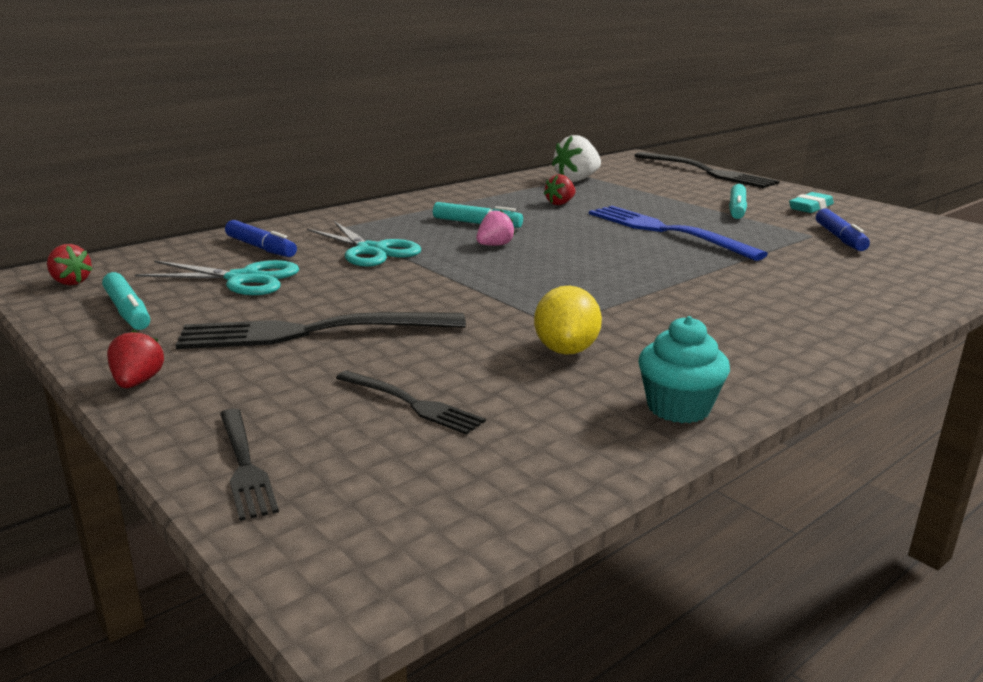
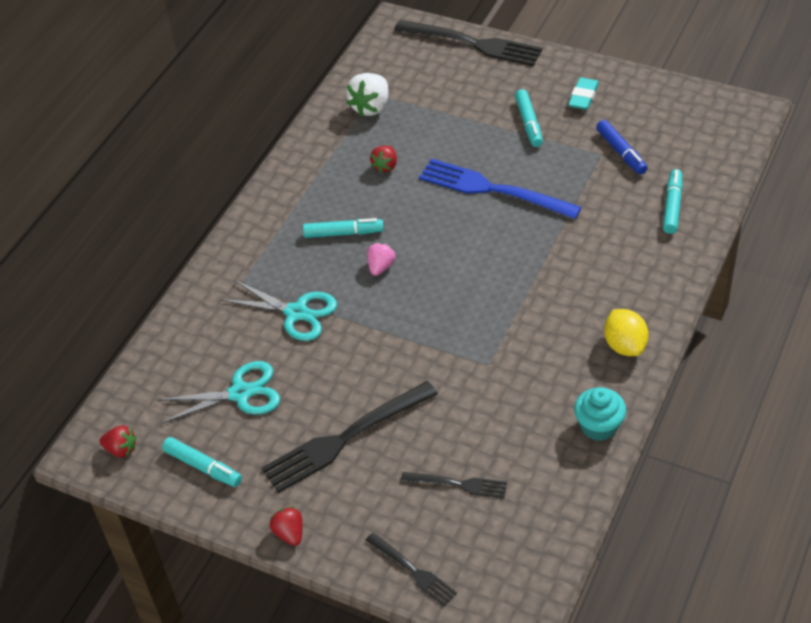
camera: 20 degrees left, 25 degrees up
blue marker [225,220,297,257] -> none
yellow lemon [534,286,602,355] -> yellow lemon moved to [604,309,649,356]
none -> turquoise marker [663,169,682,234]

